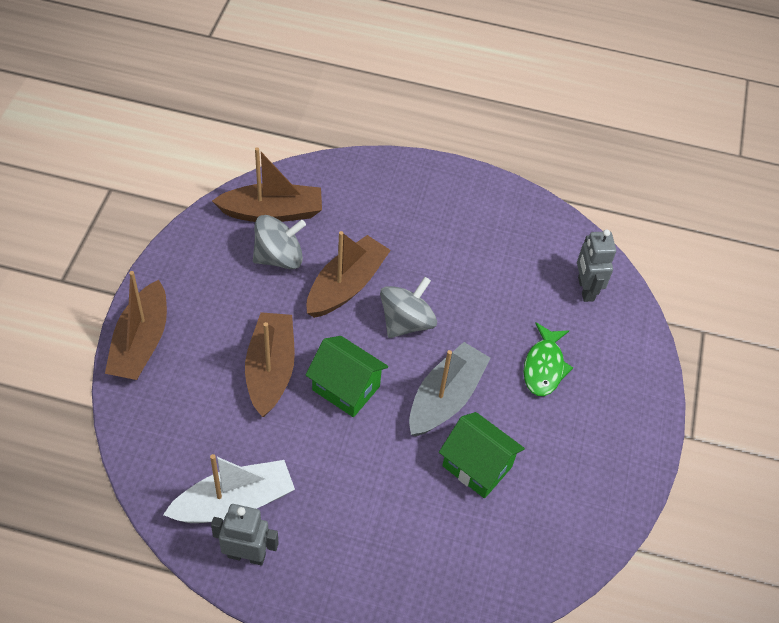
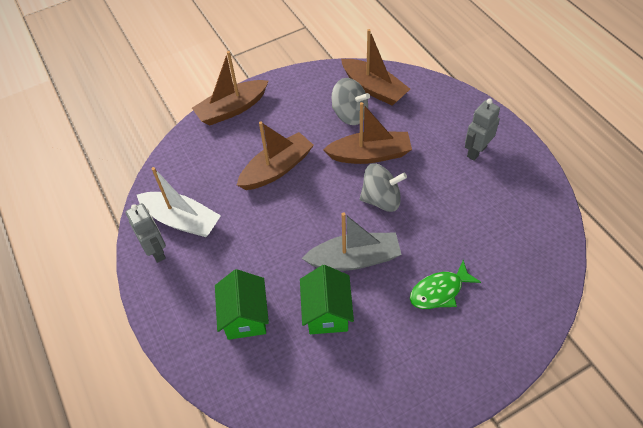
camera: 55 degrees right, 0 degrees up
green house [305,336,388,417] -> green house moved to [215,269,269,340]
grey robot [577,229,616,302] -> grey robot moved to [465,98,500,161]

